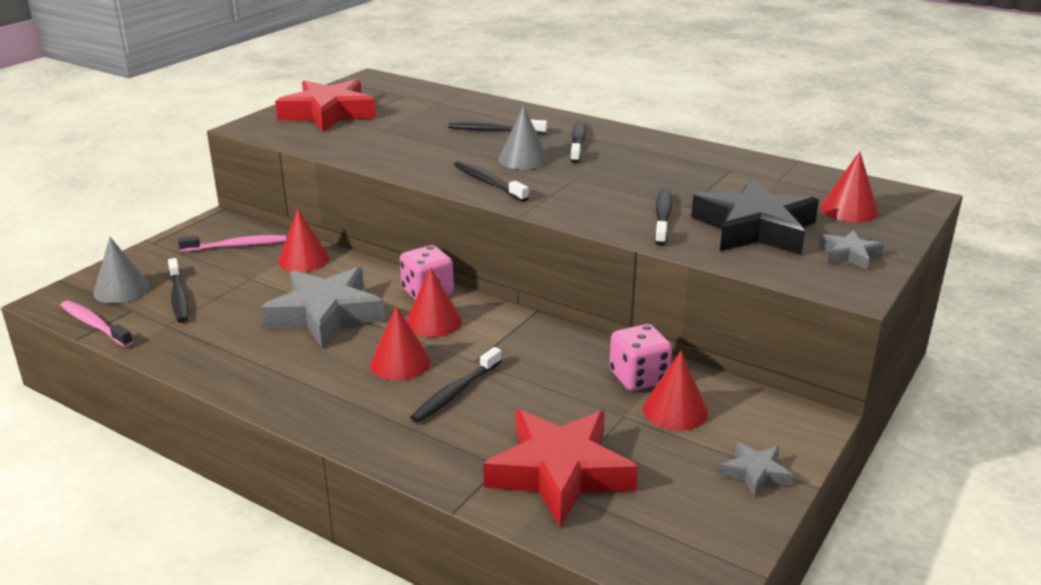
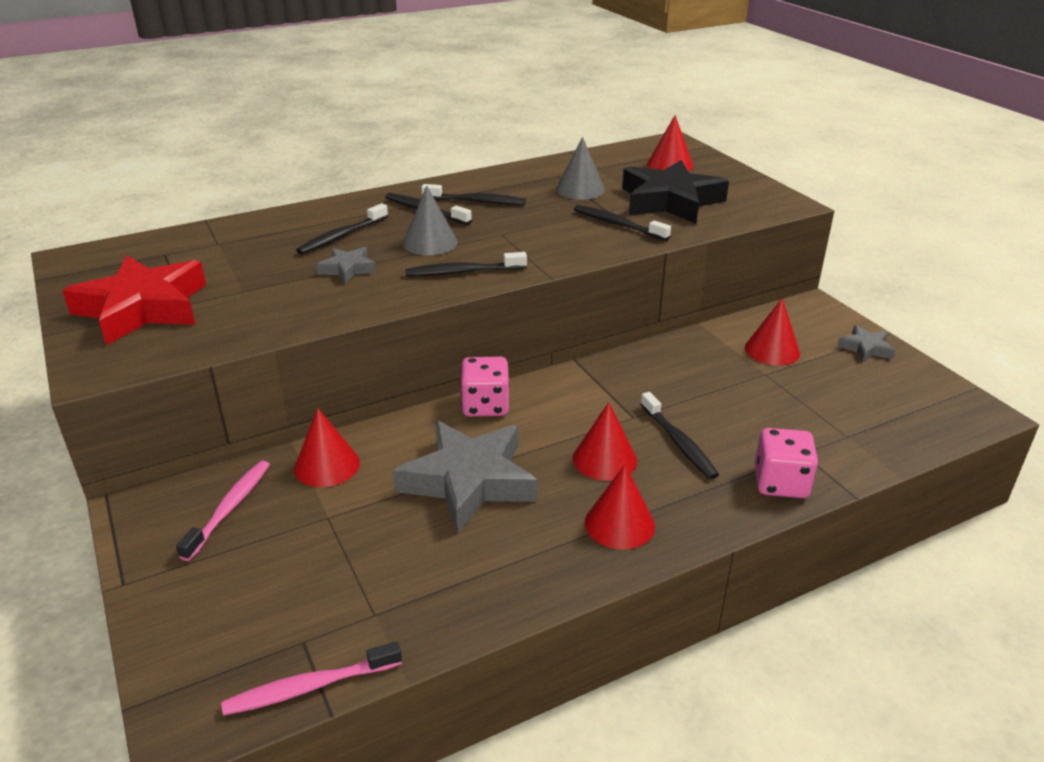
camera: 60 degrees left, 5 degrees up
grey cone [93,237,150,303] -> grey cone moved to [556,137,605,200]
black toothbrush [168,258,189,323] -> black toothbrush moved to [421,184,526,205]
red cone [406,267,462,337] -> red cone moved to [585,465,655,550]
red star [483,409,638,527] -> none
pink dice [609,324,672,391] -> pink dice moved to [755,428,818,498]
grey star [819,230,884,270] -> grey star moved to [317,247,376,284]

